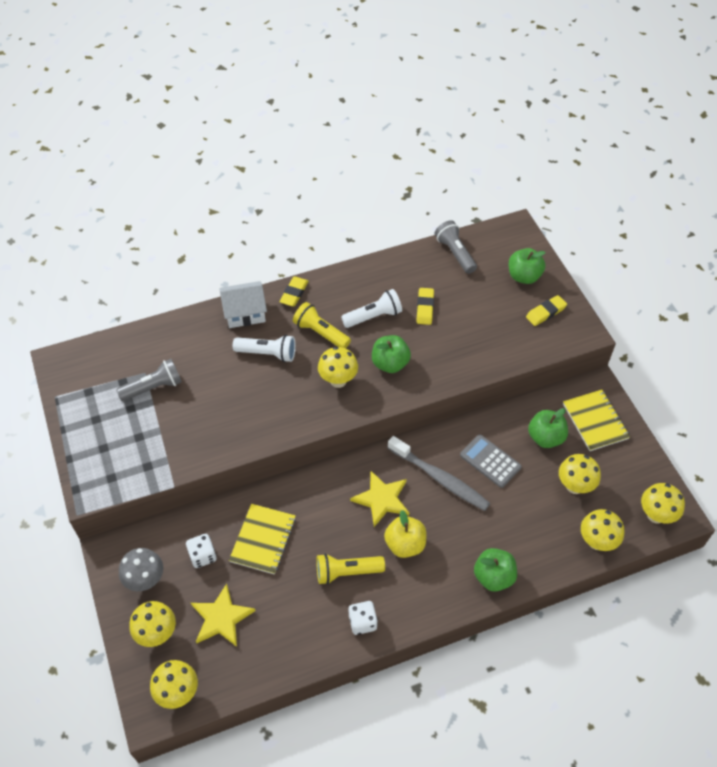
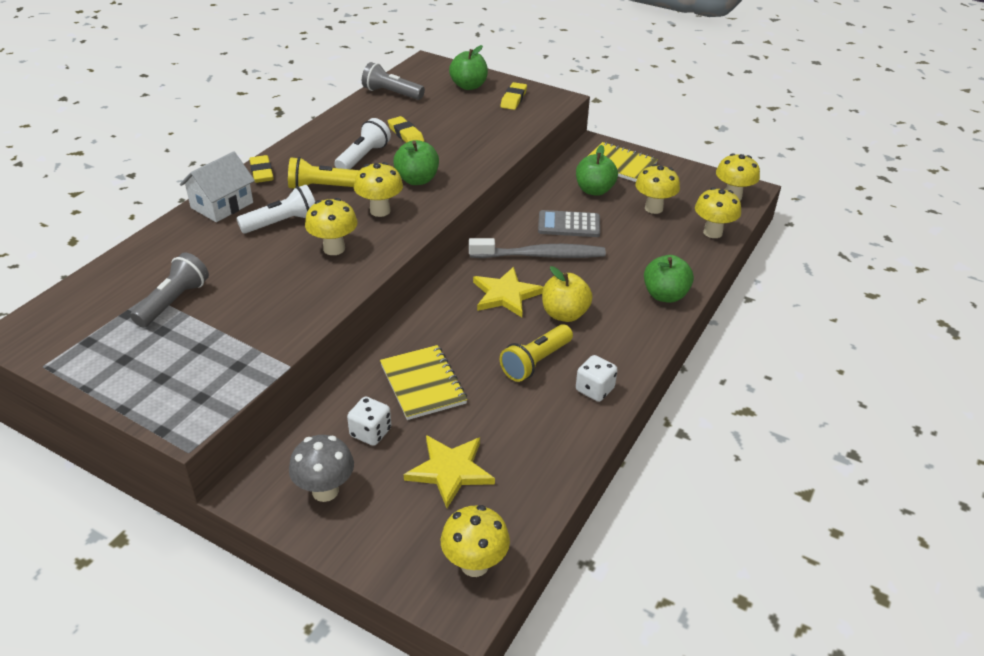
camera: 40 degrees left, 15 degrees down
yellow mushroom [129,601,176,647] -> yellow mushroom moved to [305,198,358,255]

